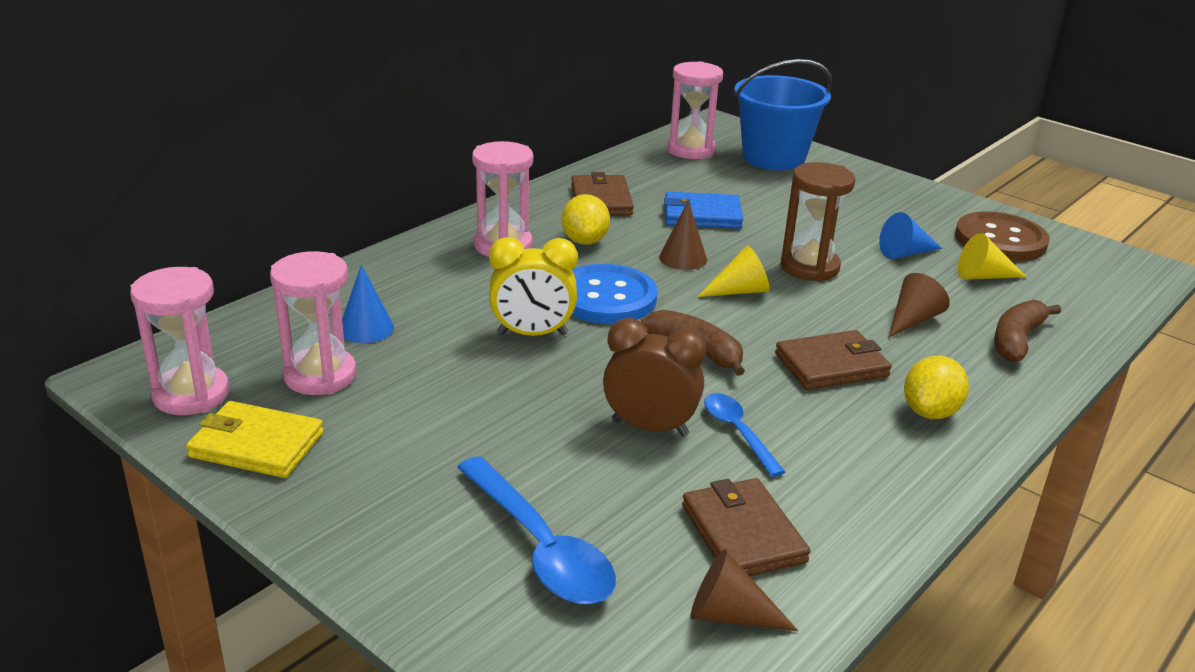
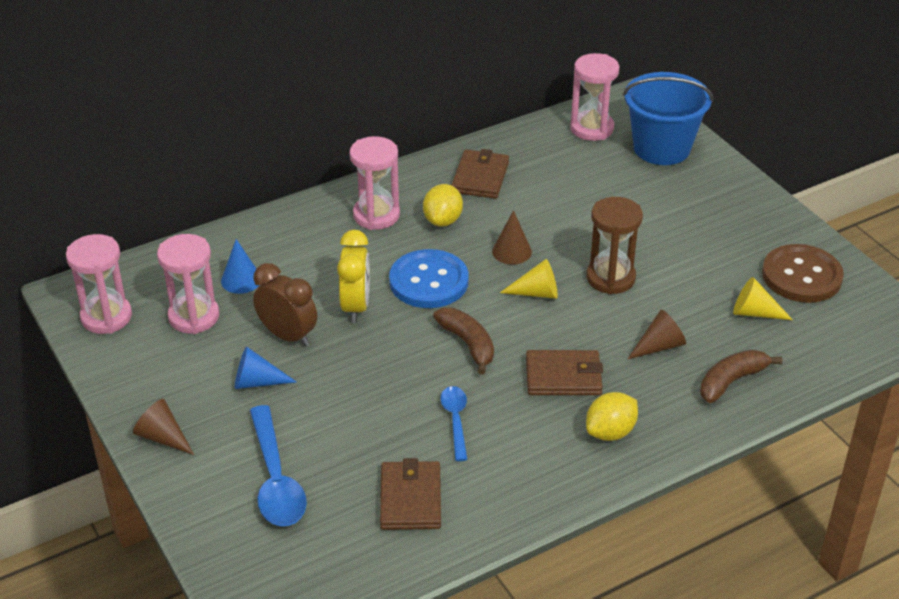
camera: 20 degrees right, 10 degrees up
yellow wallet [186,401,324,478] -> none
yellow clock [489,237,578,336] -> yellow clock turned 105 degrees counterclockwise [337,230,370,323]
brown clock [603,318,706,437] -> brown clock moved to [253,263,317,347]
blue wallet [664,192,743,229] -> none
brown cone [691,549,798,631] -> brown cone moved to [133,399,194,455]
blue cone [879,212,942,259] -> blue cone moved to [235,346,296,389]

